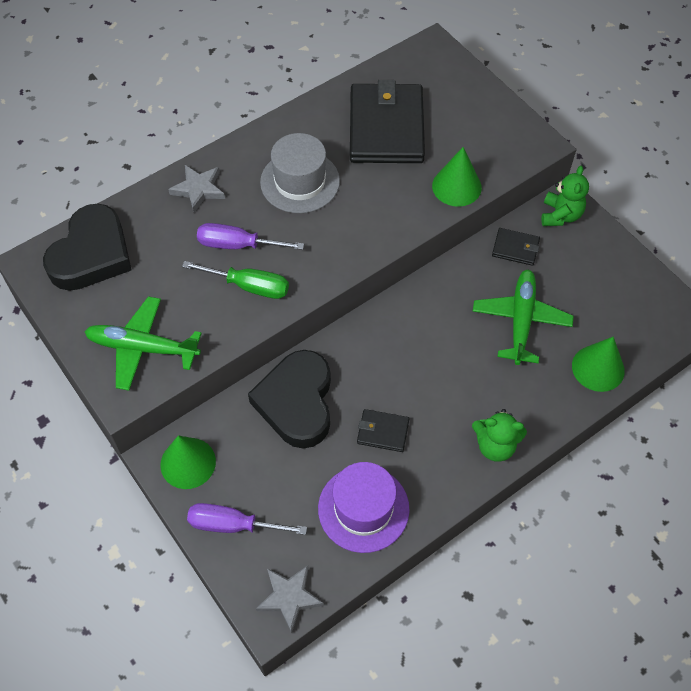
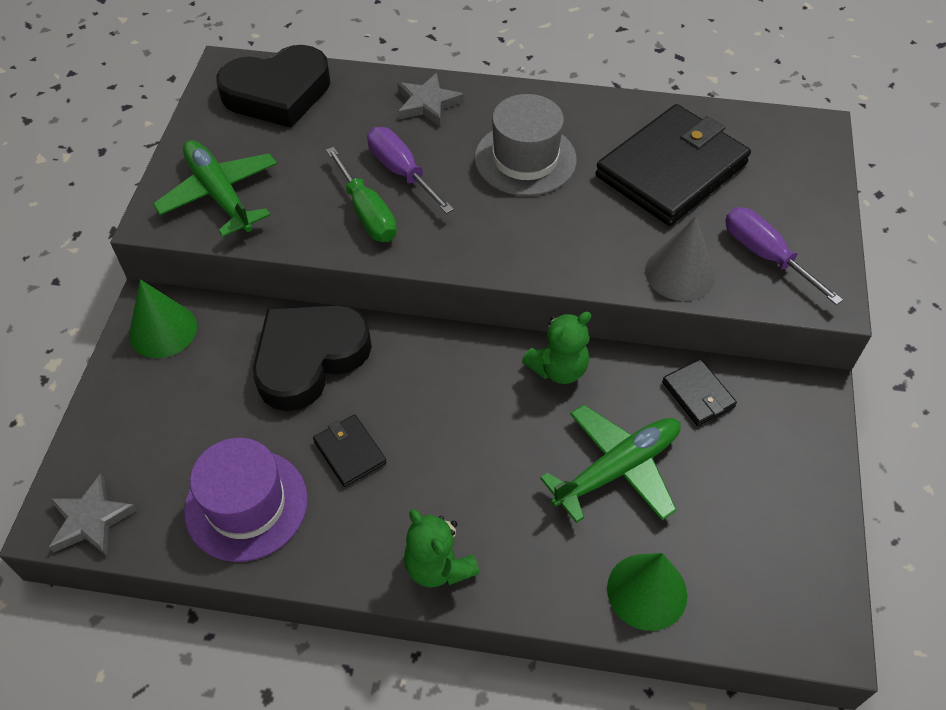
camera: 45 degrees right, 5 degrees down
purple screwdriver [187,503,307,535] -> purple screwdriver moved to [725,207,843,305]
green cone [432,147,482,207] -> grey cone [645,216,715,301]
green teddy bear [541,165,589,226] -> green teddy bear moved to [522,312,591,384]

